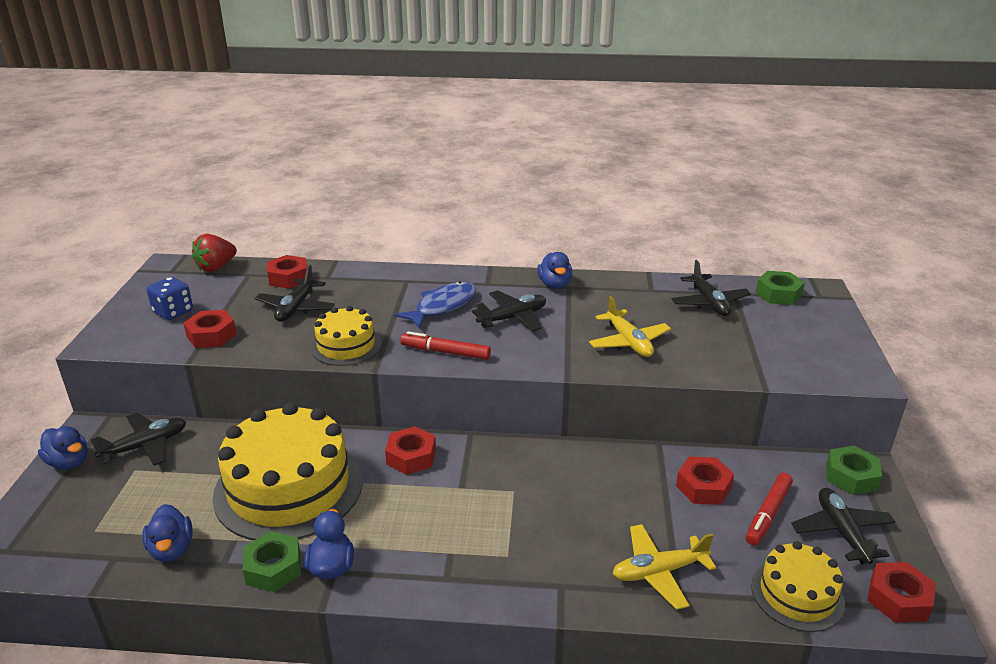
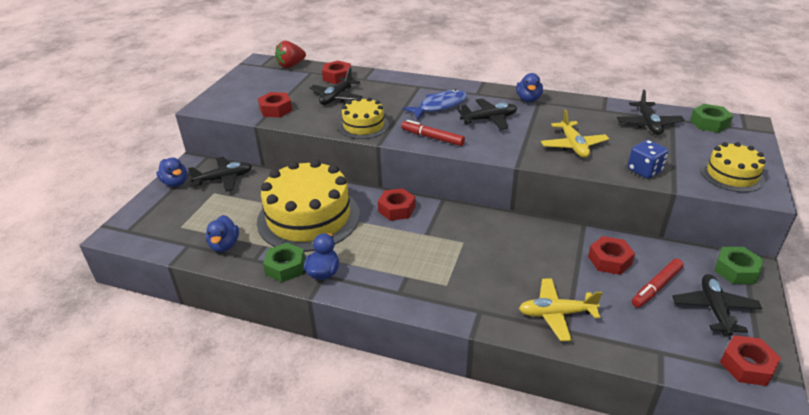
camera: 15 degrees right, 5 degrees up
blue dice [147,277,193,320] -> blue dice moved to [628,140,669,179]
yellow cake [751,541,845,632] -> yellow cake moved to [701,142,765,192]

